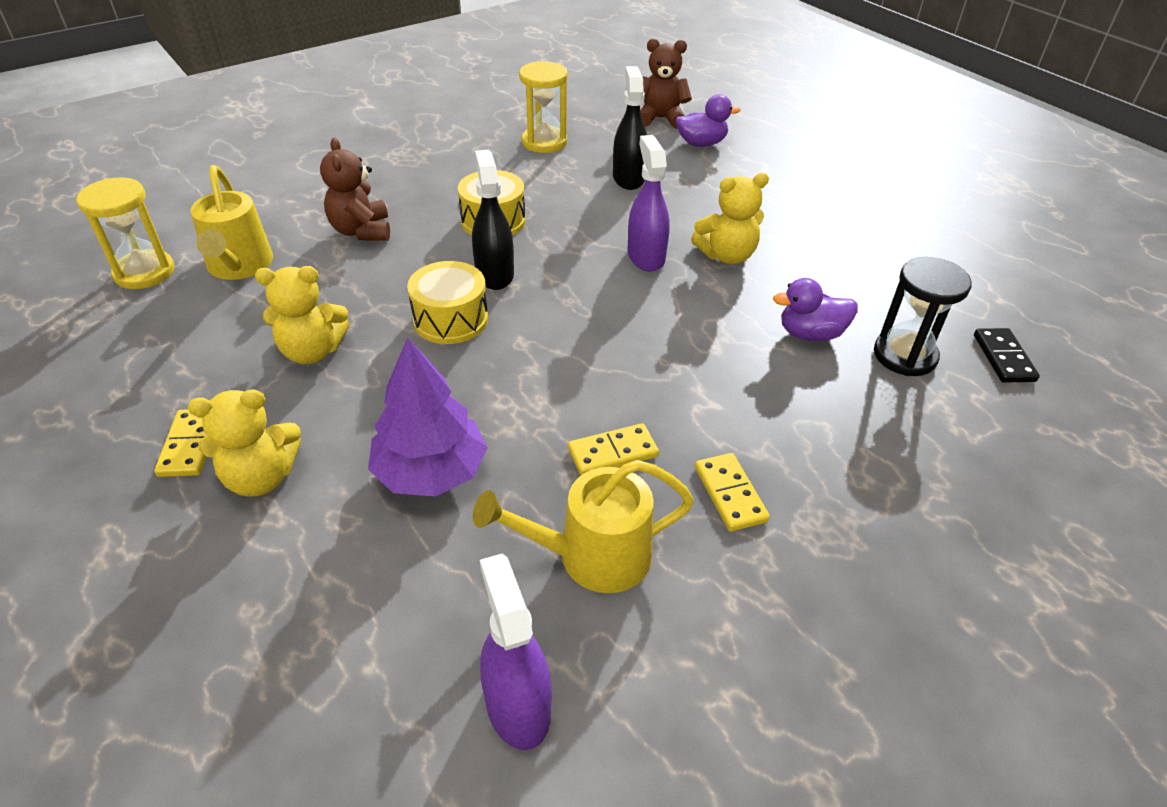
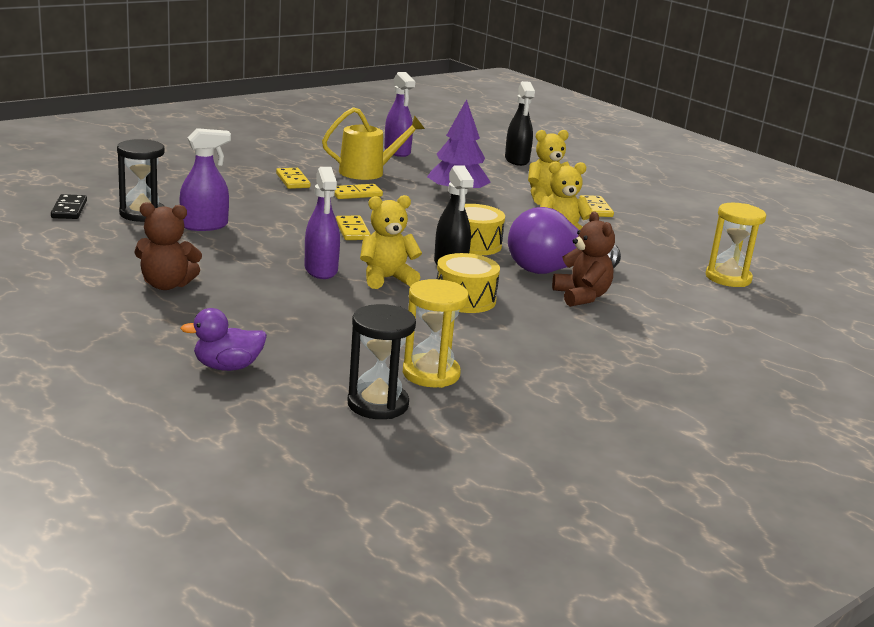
camera: 175 degrees right, 20 degrees down
yellow watering can [191,165,273,280] -> none
black spray bottle [613,66,647,190] -> black spray bottle moved to [505,81,535,166]
brown teddy bear [640,39,692,129] -> brown teddy bear moved to [134,202,202,290]
yellow teddy bear [691,173,769,264] -> yellow teddy bear moved to [360,195,422,289]
purple duck [773,278,858,341] -> purple spray bottle [180,128,231,231]
none -> yellow domino [336,216,371,240]
none -> black hourglass [347,304,416,419]
none -> purple light bulb [508,207,621,274]

